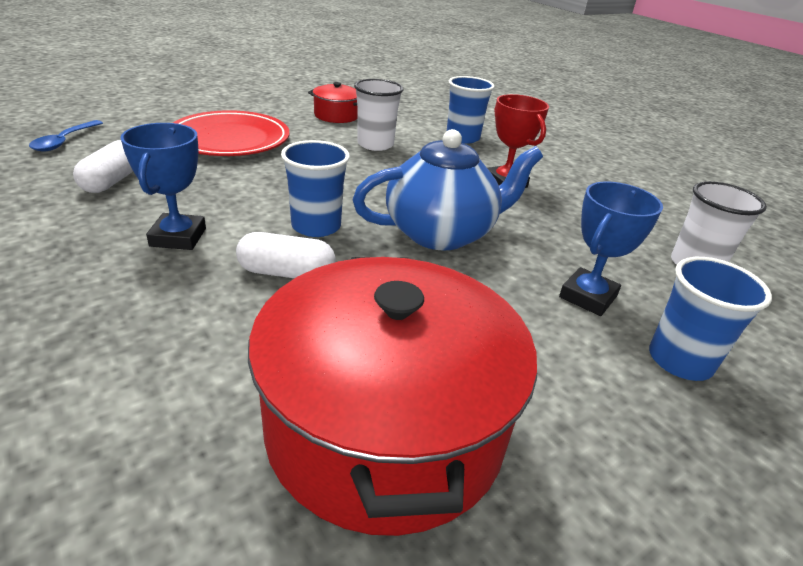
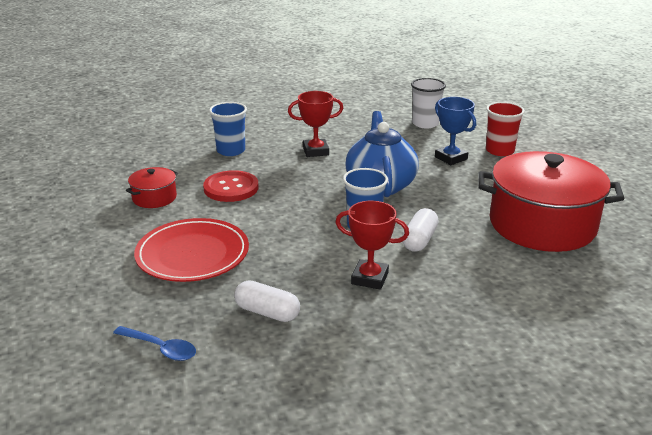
camera: 70 degrees left, 5 degrees down
blue trophy [121,123,206,250] -> red trophy [335,201,409,290]
white cup [354,79,404,151] -> red button [203,170,258,202]
blue cup [649,257,772,381] -> red cup [486,102,525,156]

